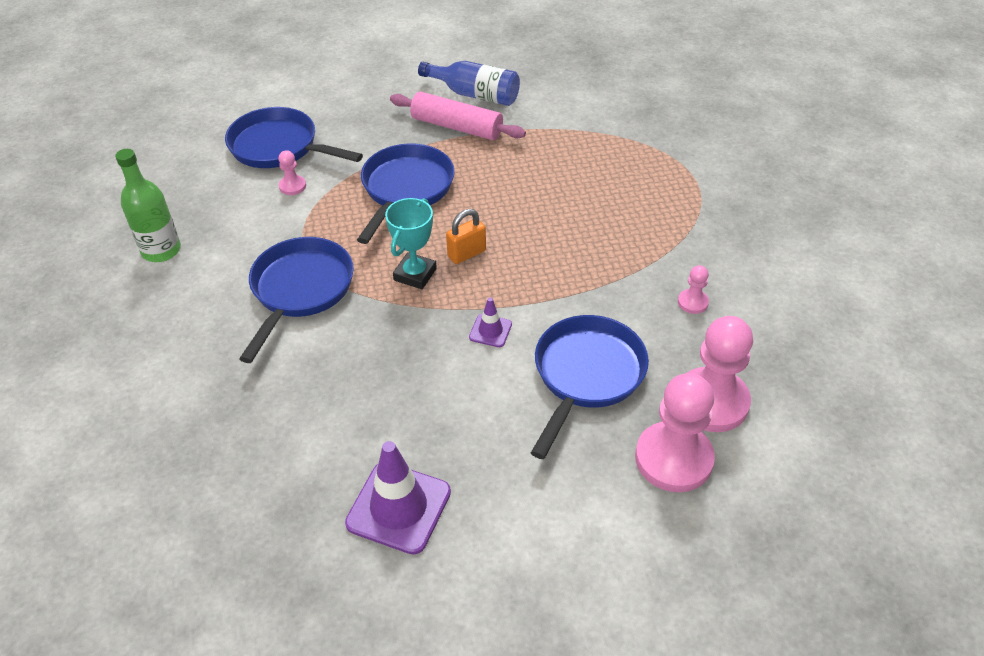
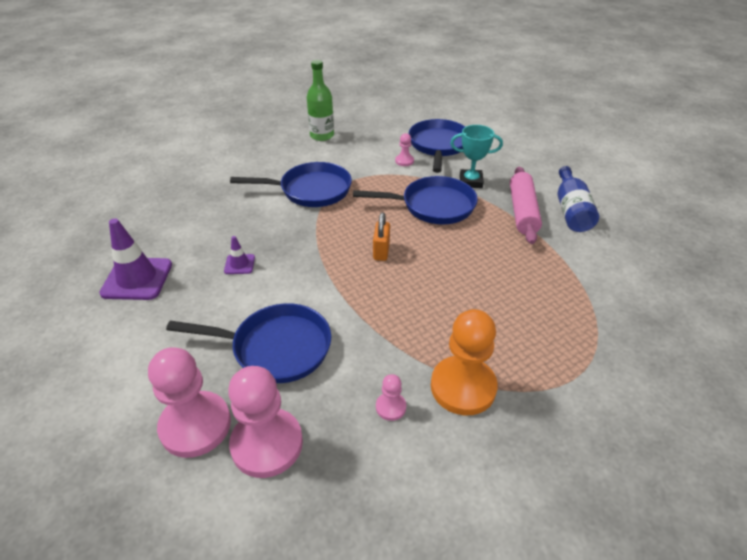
camera: 70 degrees right, 5 degrees down
turquoise trophy [385,198,437,289] -> turquoise trophy moved to [450,125,503,188]
orange padlock [446,209,486,264] -> orange padlock turned 60 degrees clockwise [373,212,390,261]
purple traffic cone [469,297,512,347] -> purple traffic cone moved to [224,236,255,274]
none -> orange pawn [431,309,498,415]

